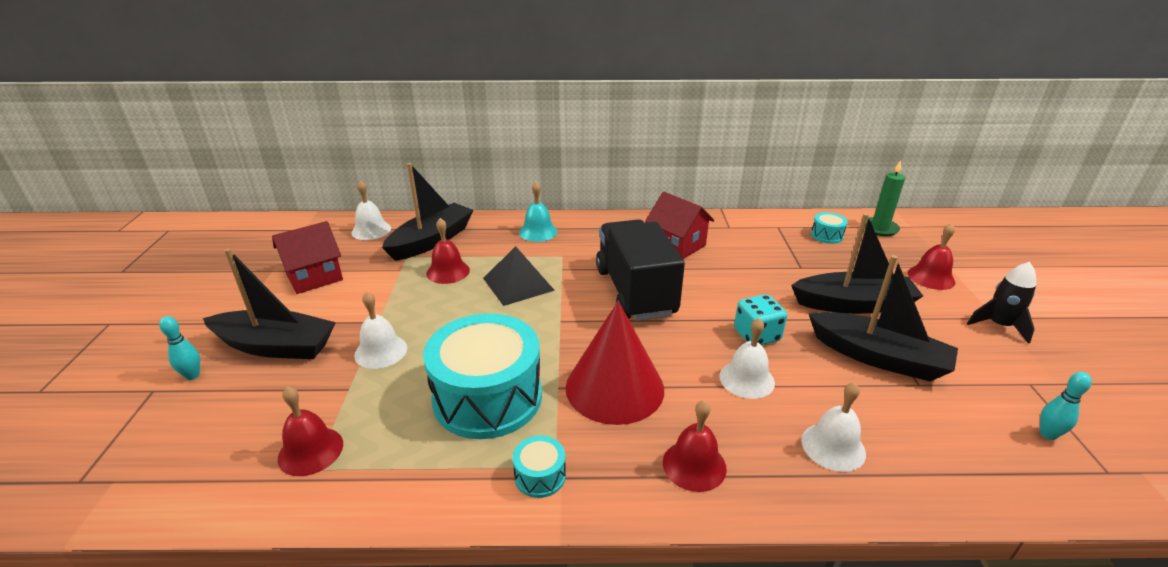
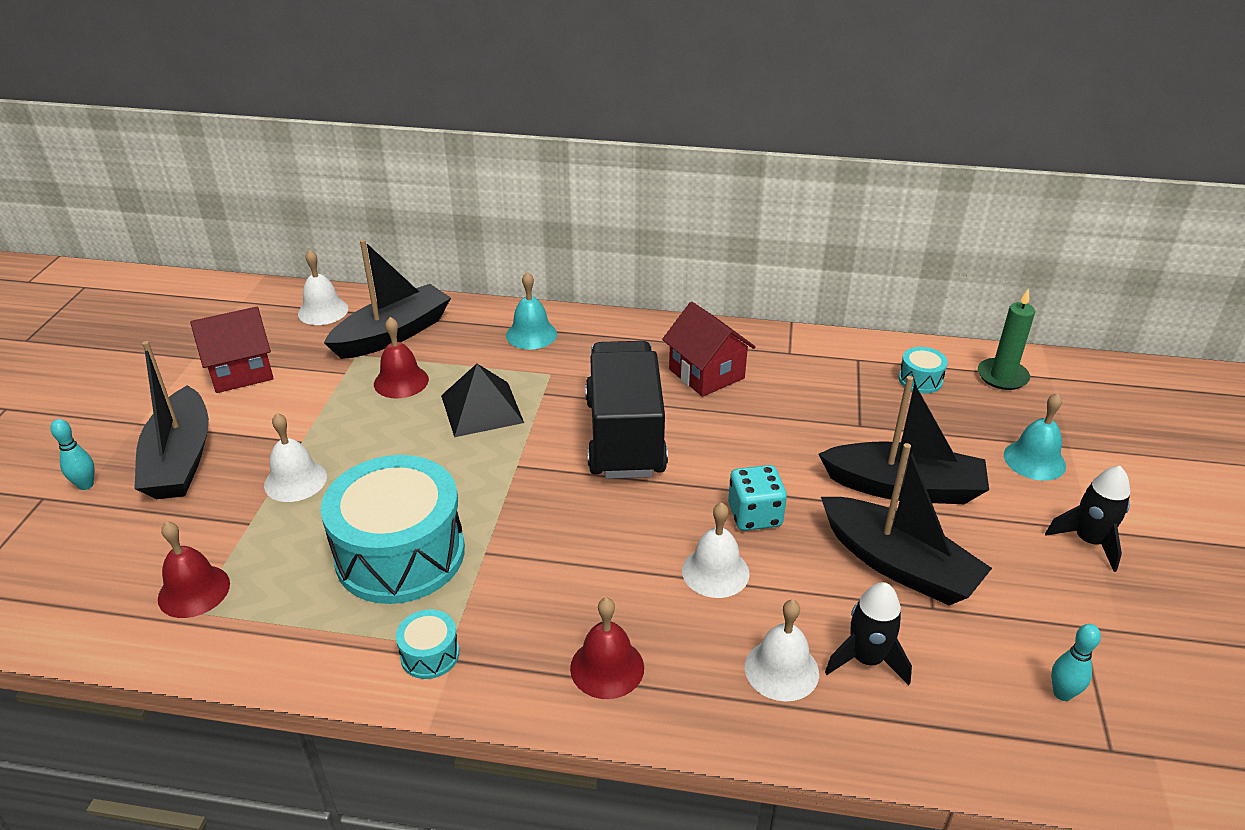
camera: 10 degrees right, 5 degrees up
black boat [203,248,336,359] -> black boat turned 60 degrees clockwise [134,341,209,499]
red cone [566,301,664,425] -> none
red bell [908,223,955,290] -> turquoise bell [1004,393,1066,481]
none -> black rocket [825,582,912,685]

